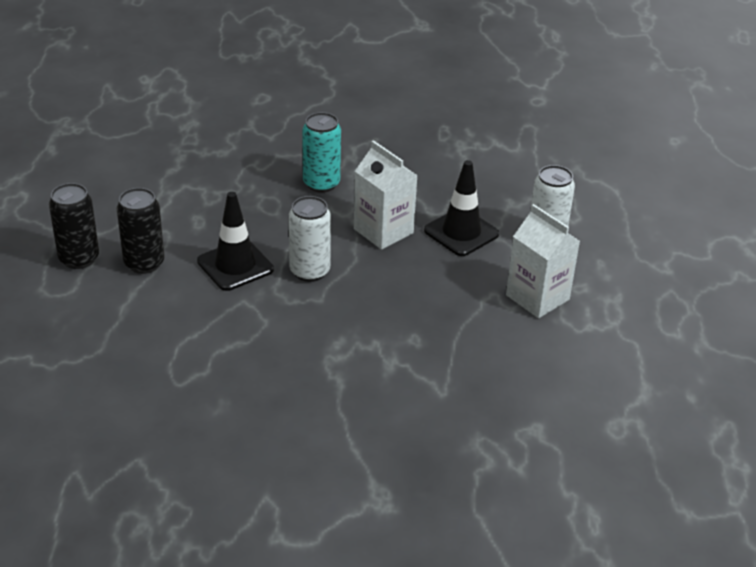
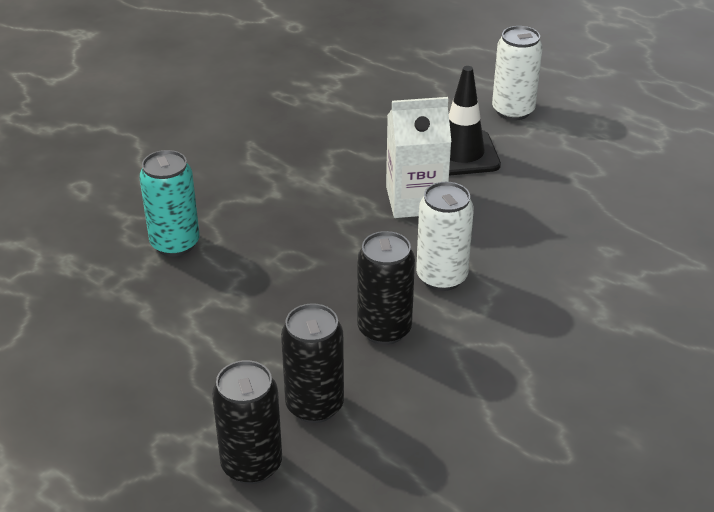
camera: 55 degrees left, 0 degrees up
black traffic cone [197,192,274,291] -> black can [357,231,415,345]
turquoise can [303,112,341,193] -> turquoise can moved to [139,150,200,257]
white carton [506,204,580,318] -> none

